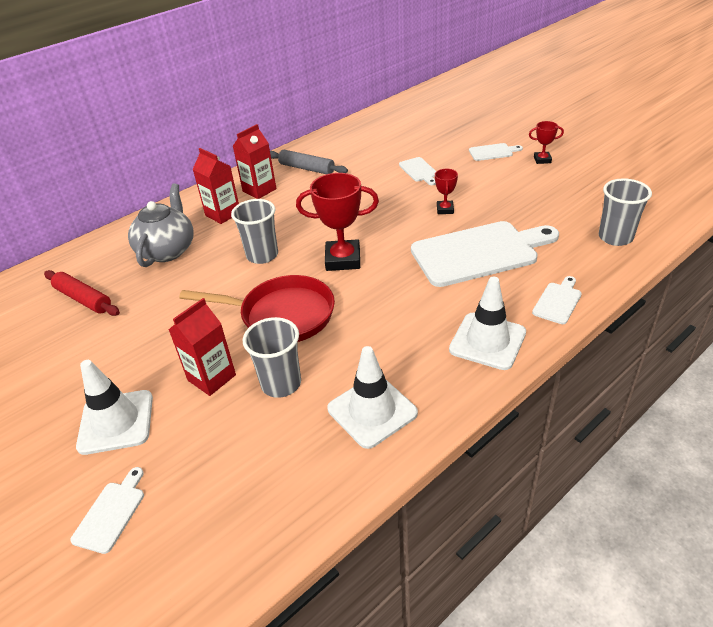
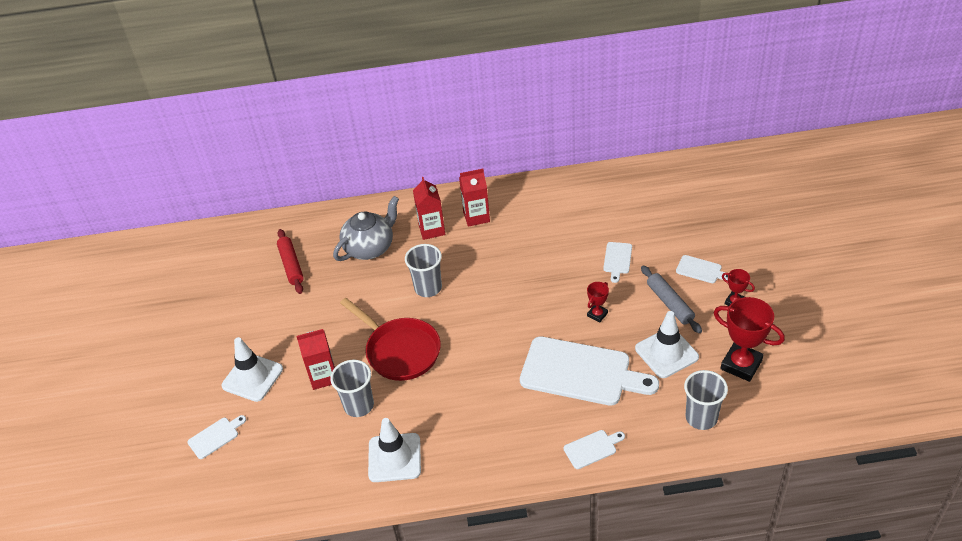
camera: 35 degrees right, 5 degrees up
grey rolling pin [270,150,348,174] -> grey rolling pin moved to [641,266,702,333]
red trophy [296,173,379,271] -> red trophy moved to [714,297,785,382]
white traffic cone [449,277,526,370] -> white traffic cone moved to [635,311,699,378]

